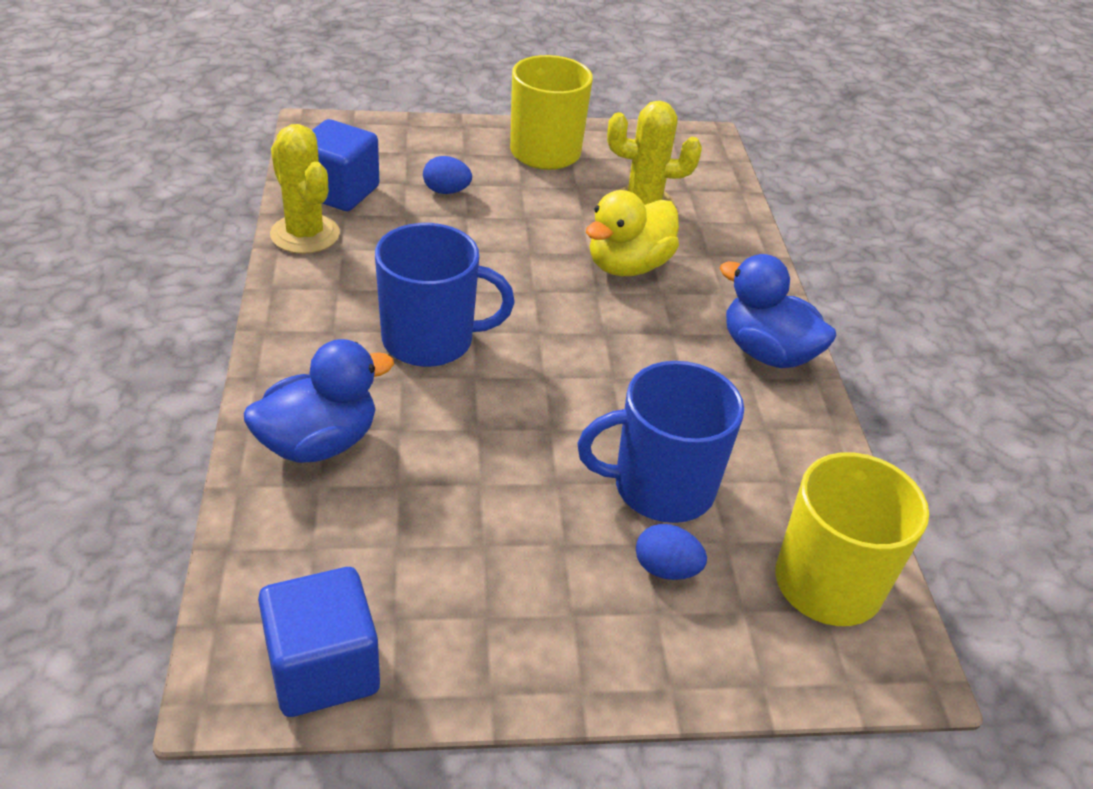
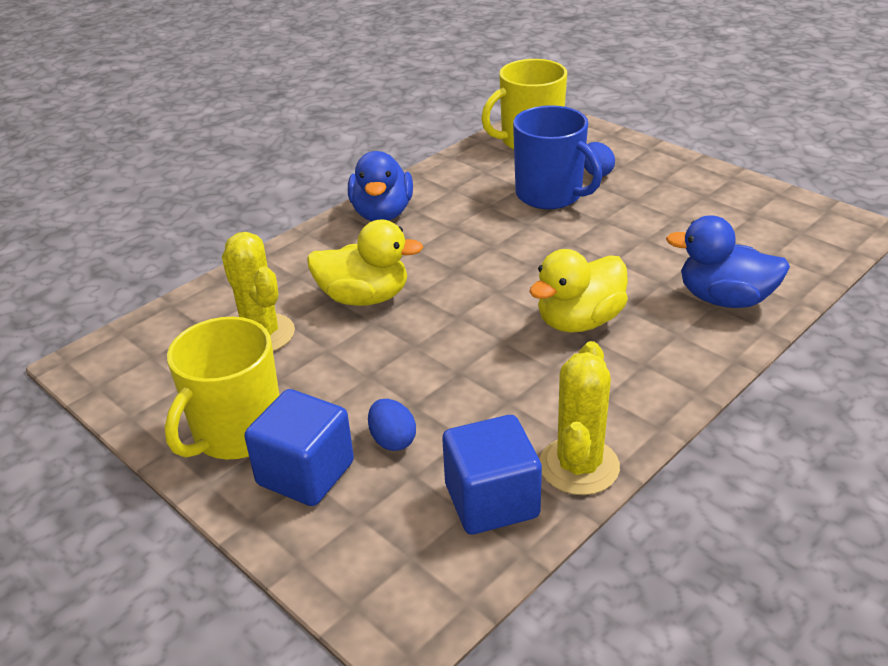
camera: 125 degrees left, 5 degrees down
blue cube [258,567,380,717] -> blue cube moved to [244,389,354,506]
blue mug [375,223,514,367] -> yellow duck [529,249,628,333]

